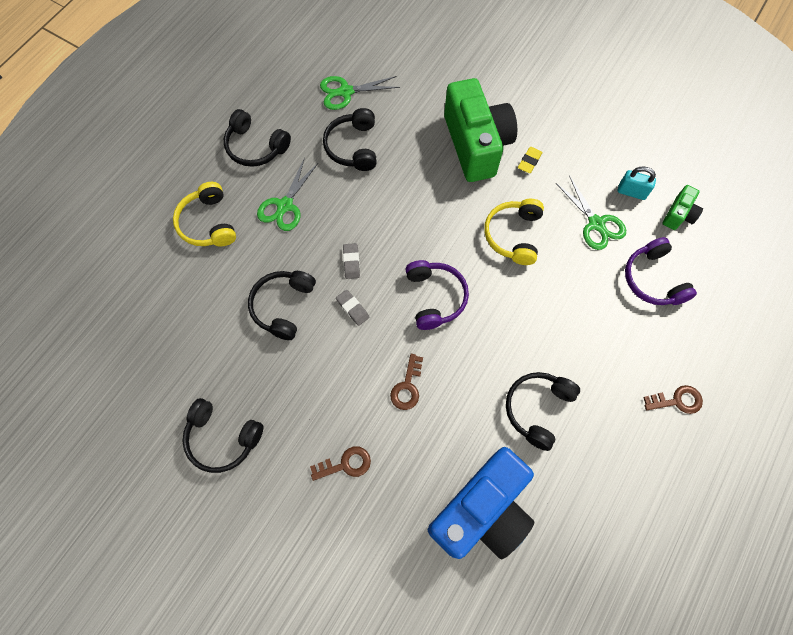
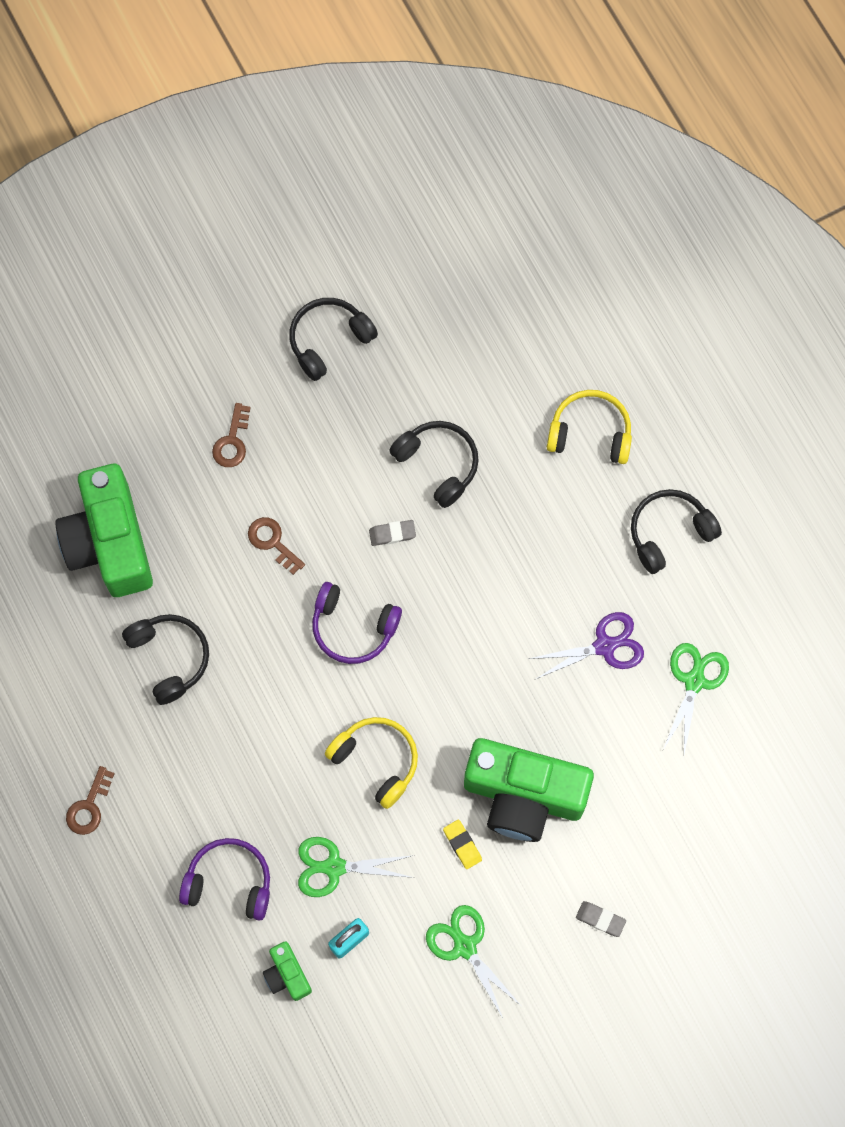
camera: 120 degrees right, 5 degrees up
green scissors [257,157,319,231] -> green scissors moved to [426,905,521,1018]
black headphones [323,108,377,171] -> purple scissors [528,612,644,679]
grey eraser [343,243,360,279] -> grey eraser moved to [576,901,626,937]
blue camera [428,447,534,560] -> green camera [55,464,153,597]

